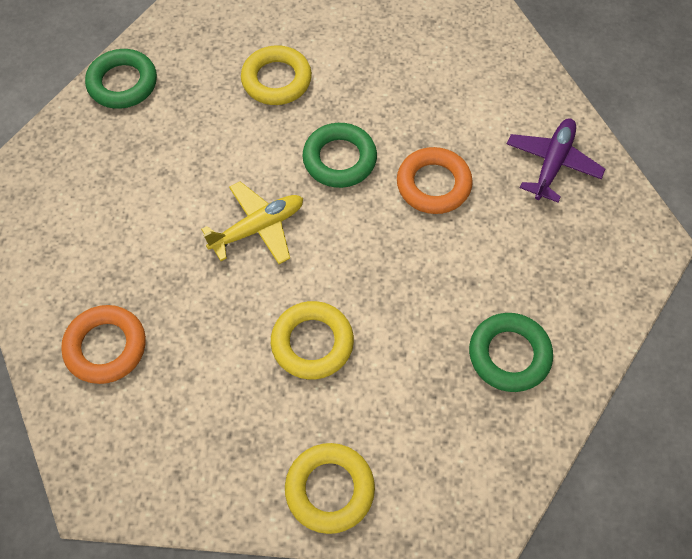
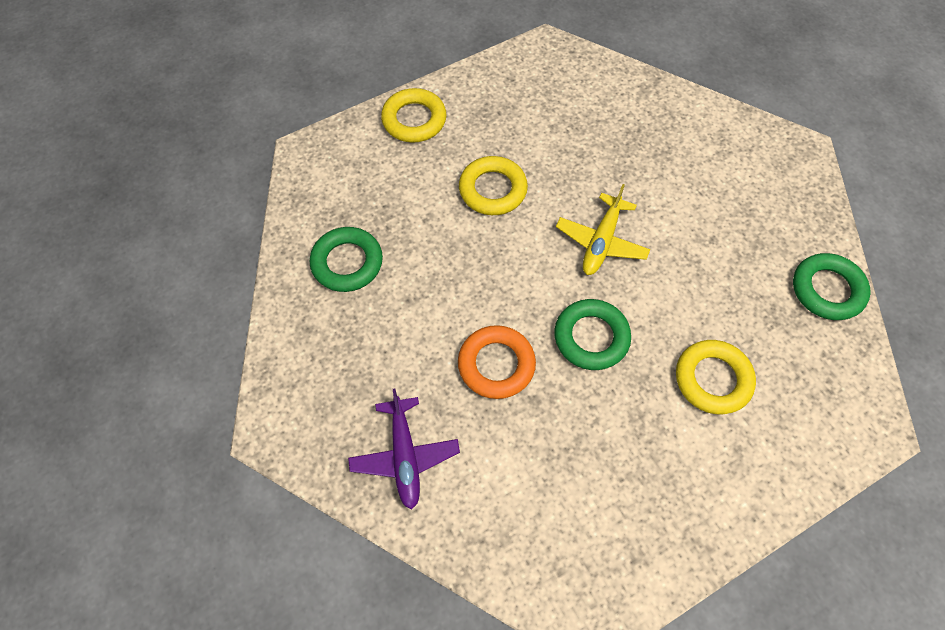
camera: 145 degrees right, 0 degrees up
orange ring [61,305,146,384] -> none

